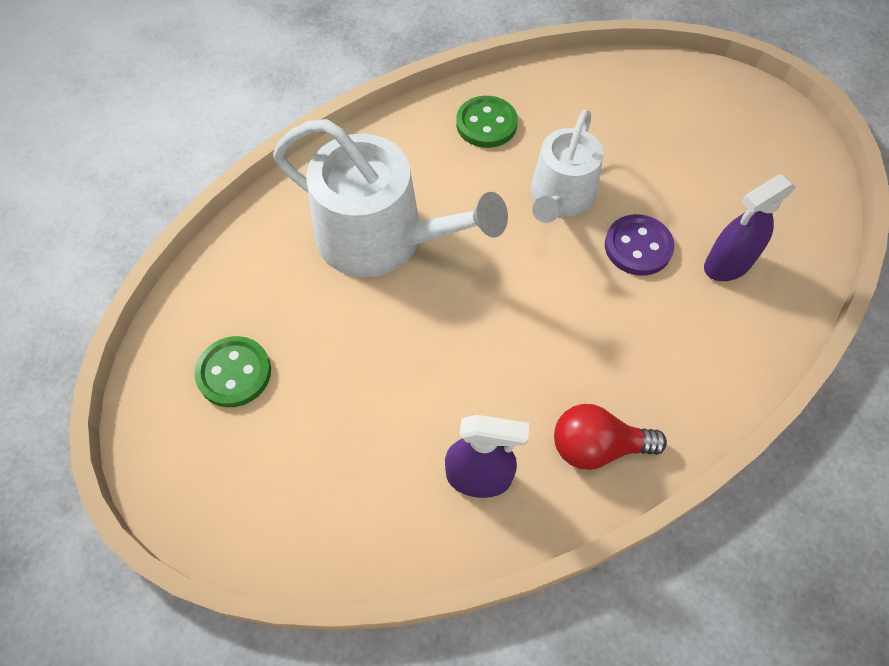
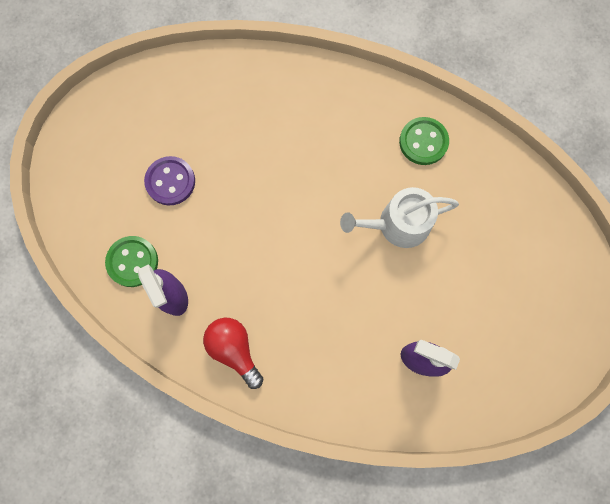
camera: 55 degrees right, 15 degrees up
green button [194,336,271,407] -> green button moved to [105,236,158,287]
white watering can [273,119,508,277] -> none
purple button [605,214,674,276] -> purple button moved to [144,156,195,205]

